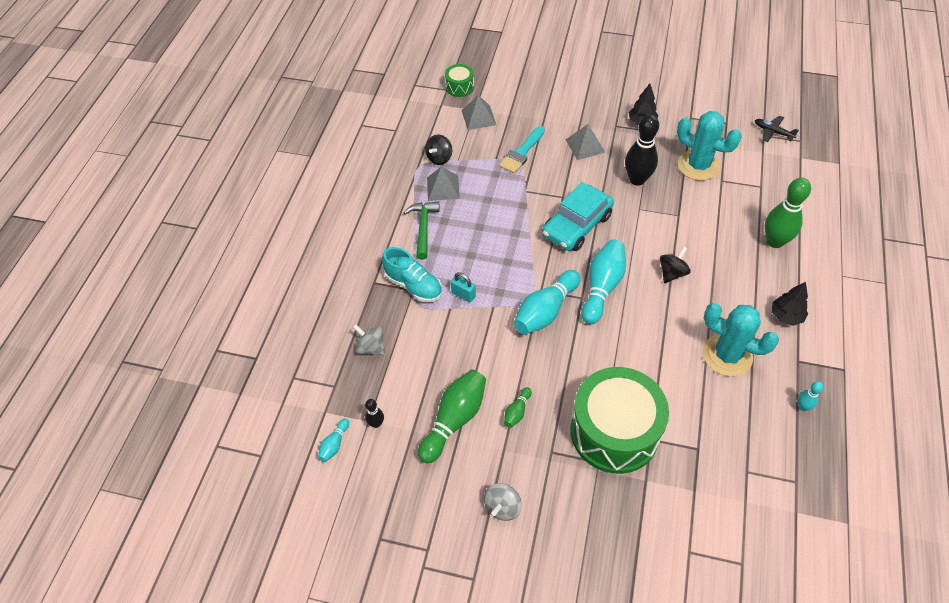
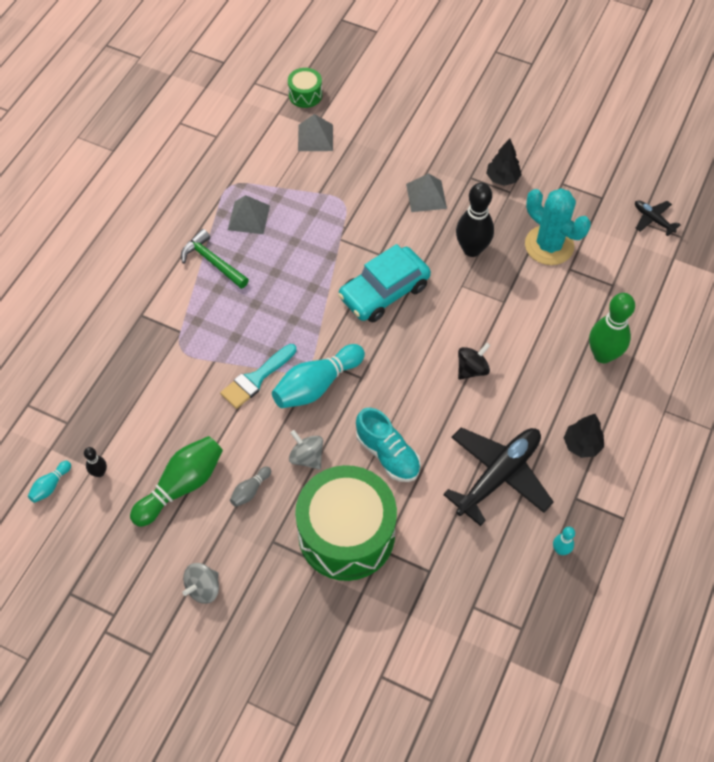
camera: 10 degrees right, 5 degrees up
grey spinning top [353,324,385,355] -> grey spinning top moved to [289,430,323,470]
turquoise shoe [382,247,442,302] -> turquoise shoe moved to [356,407,421,482]
green hammer [403,202,440,260] -> green hammer turned 60 degrees counterclockwise [181,229,249,289]
black spinning top [425,135,452,165] -> none
turquoise padlock [451,272,476,302] -> none
turquoise brush [499,126,545,174] -> turquoise brush moved to [220,344,297,409]
green bowling pin [504,387,532,428] -> grey bowling pin [230,466,271,507]
turquoise bowling pin [581,239,626,324] -> none
turquoise cactus [703,303,779,376] -> black plane [443,427,554,526]

